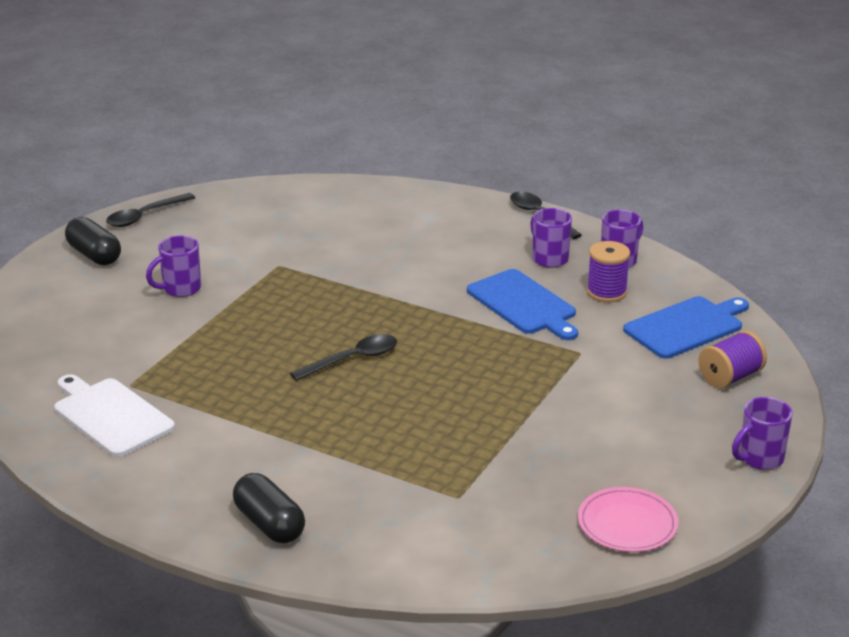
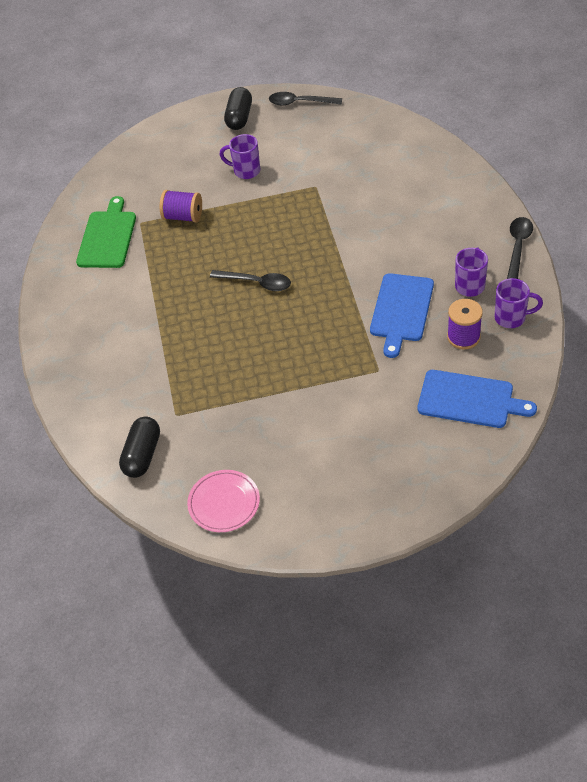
camera: 55 degrees right, 20 degrees up
white cutting board [54,374,175,457] -> green cutting board [76,196,136,268]
black capsule [233,473,305,543] -> black capsule moved to [119,417,160,478]
purple spool [699,331,767,388] -> purple spool moved to [160,190,202,223]
purple mug [732,397,792,470] -> none

